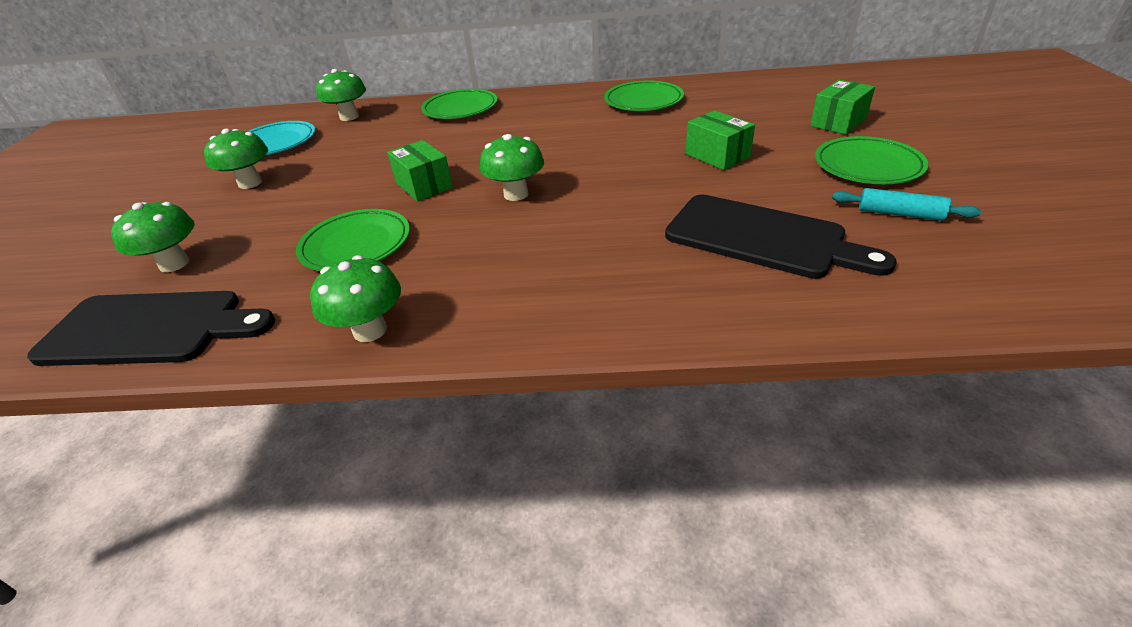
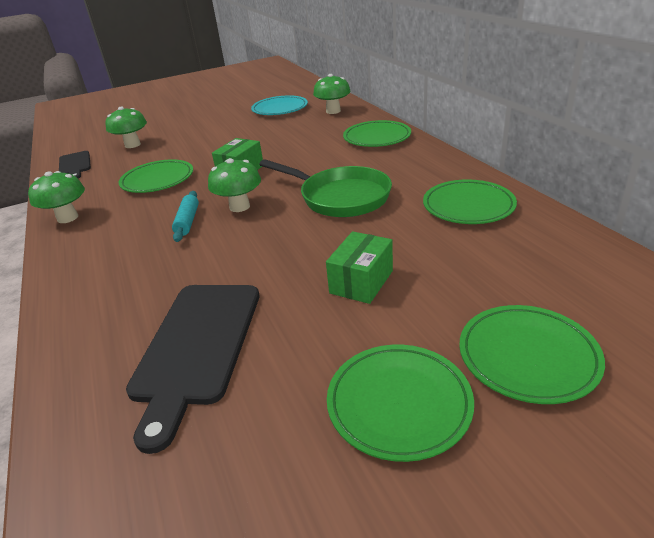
camera: 65 degrees right, 5 degrees down
black cutting board [27,291,275,366] -> black cutting board [59,151,91,179], size x0.58
green mushroom [204,129,268,189] -> none
green box [810,80,875,135] -> green plate [459,305,605,404]
turquoise rolling pin [832,188,981,221] -> turquoise rolling pin moved to [172,191,199,242]
none -> green pan [259,159,392,217]

